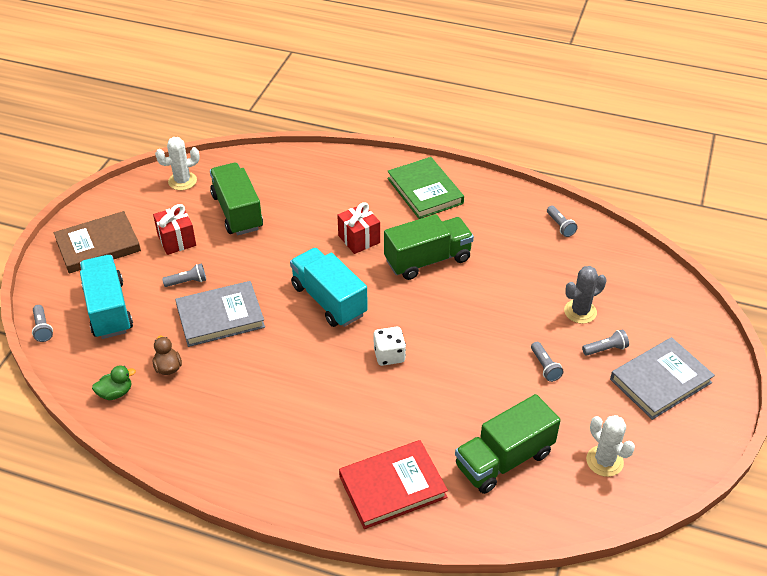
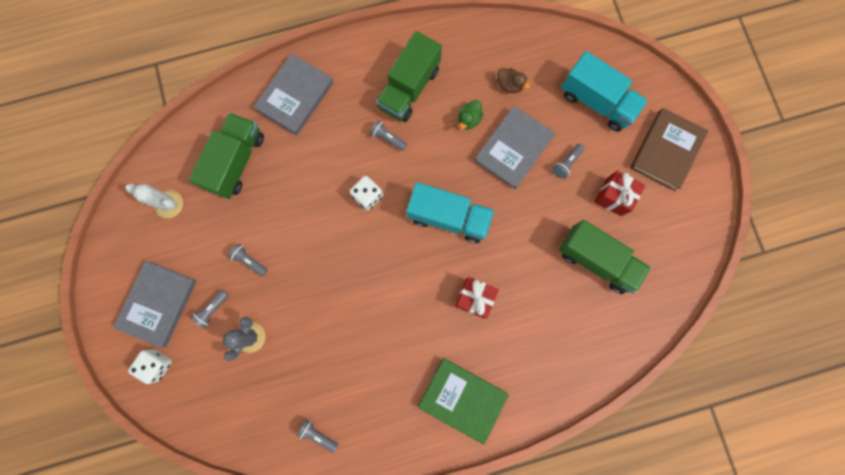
camera: 145 degrees right, 35 degrees up
grey flashlight [32,305,53,342] -> grey flashlight moved to [370,120,407,151]
green duck [92,366,136,400] -> green duck moved to [458,100,483,130]
white cactus [155,137,200,190] -> none
red book [339,440,448,529] -> grey book [254,53,334,135]
green truck [384,214,474,280] -> green truck moved to [376,31,442,122]
none -> white dice [128,349,172,384]

